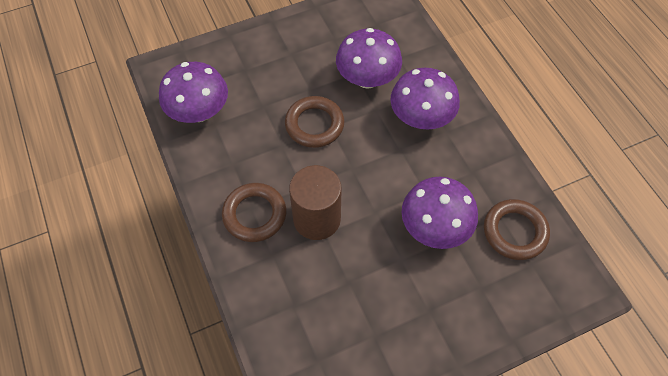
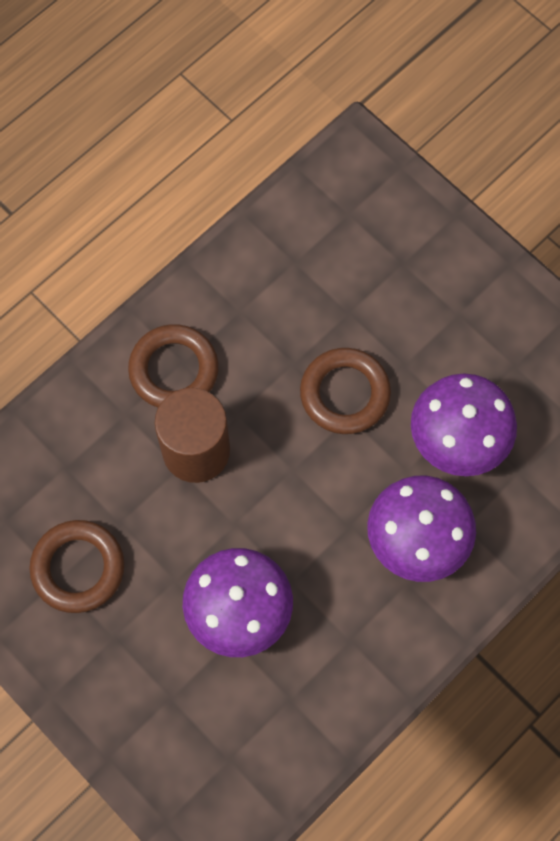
camera: 70 degrees right, 10 degrees up
purple mushroom [159,62,228,123] -> none
brown ring [484,199,550,260] -> brown ring moved to [29,520,124,613]

